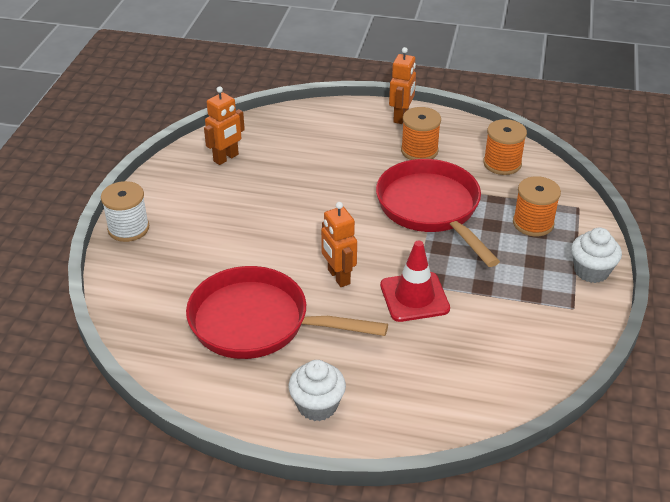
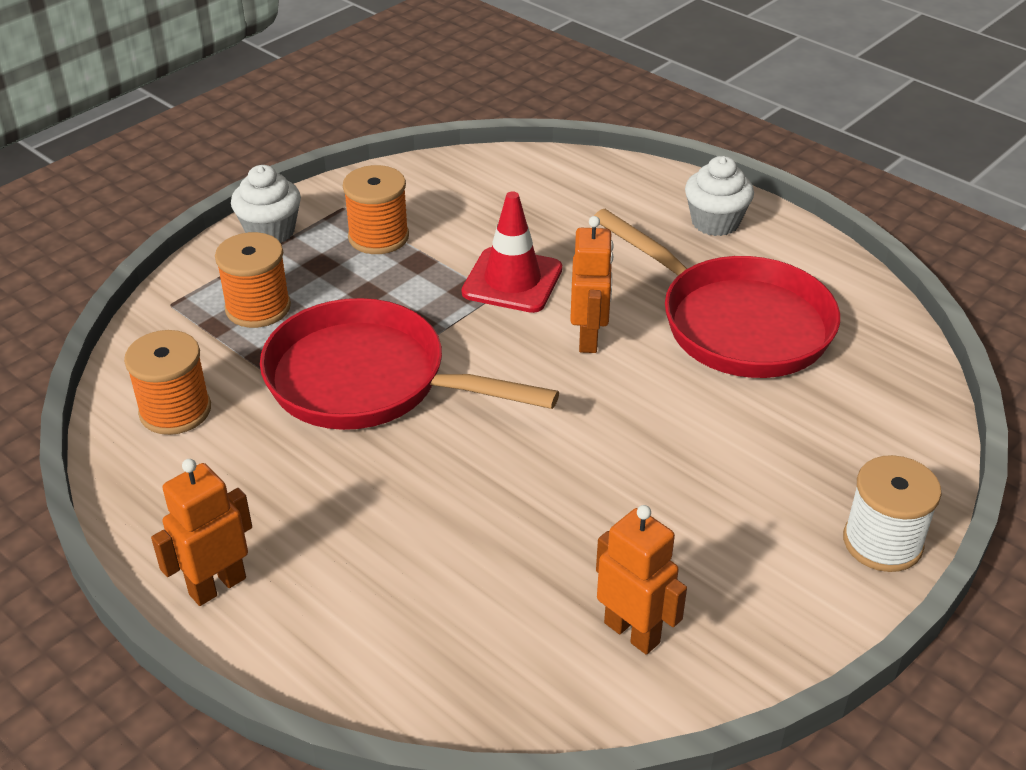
camera: 150 degrees left, 0 degrees up
orange robot [204,86,245,165] -> orange robot turned 60 degrees clockwise [596,505,687,655]
red pan [376,159,500,267] -> red pan turned 105 degrees clockwise [260,298,559,430]
orange spool [401,107,441,160] -> orange spool moved to [343,165,409,254]

